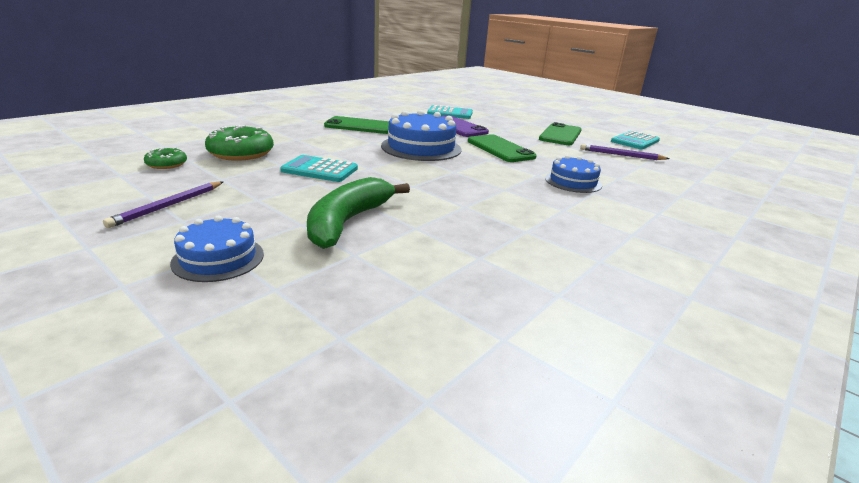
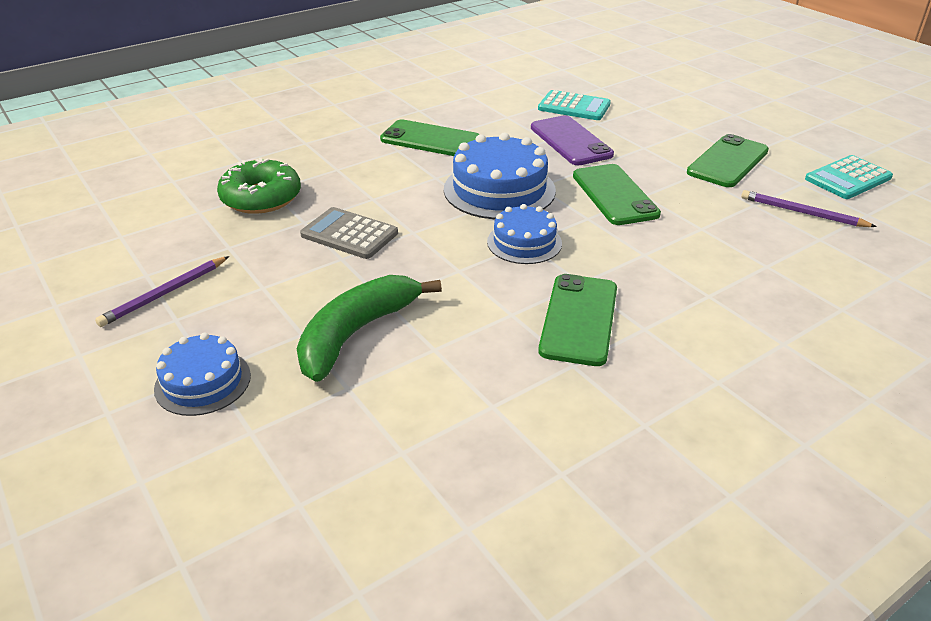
camera: 15 degrees right, 10 degrees up
green donut [144,147,187,169] -> none
turquoise calculator [280,155,358,182] -> grey calculator [300,207,398,259]
blue cake [545,155,602,193] -> blue cake moved to [487,204,562,264]
none -> green phone [538,274,617,366]

